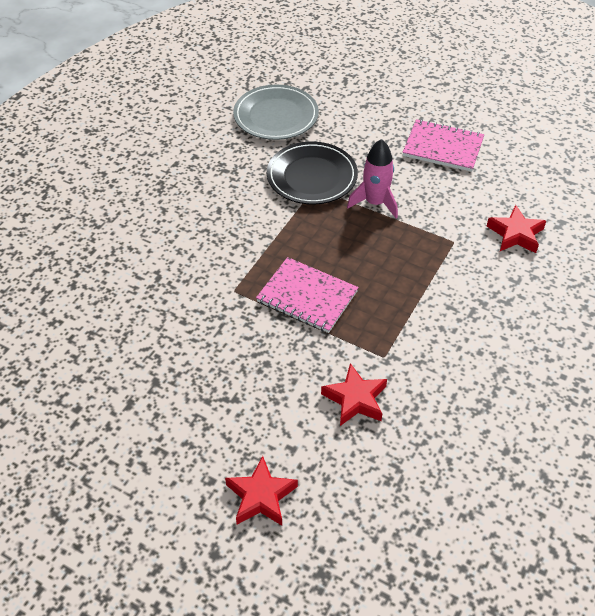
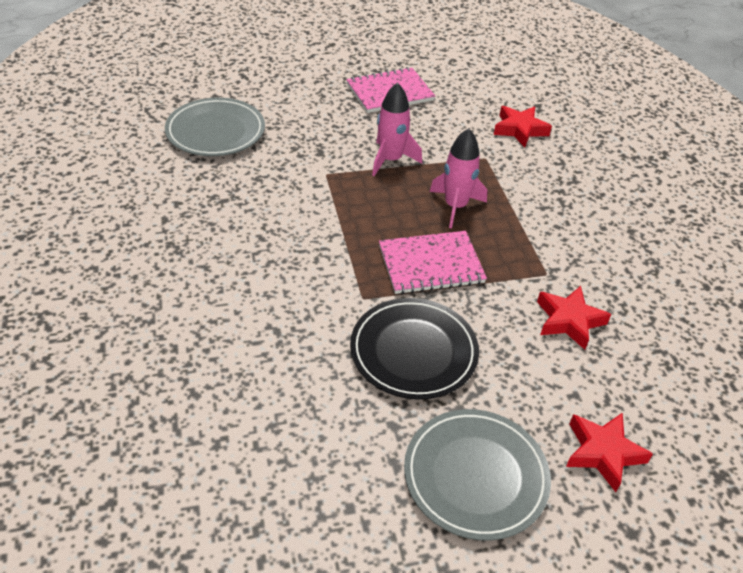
camera: 45 degrees left, 5 degrees down
black plate [267,141,358,205] -> black plate moved to [350,298,479,399]
none -> grey plate [404,409,551,540]
none -> pink rocket [430,128,487,228]

